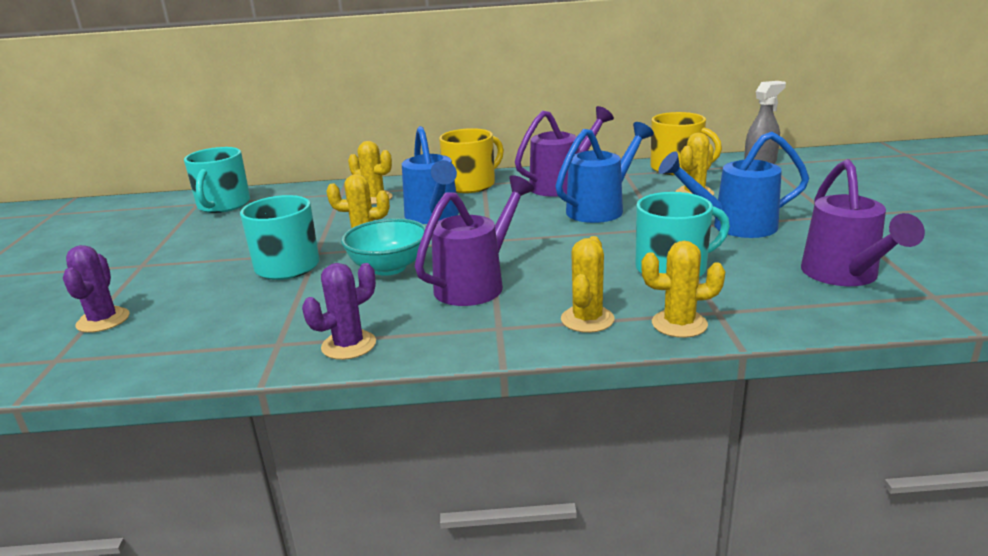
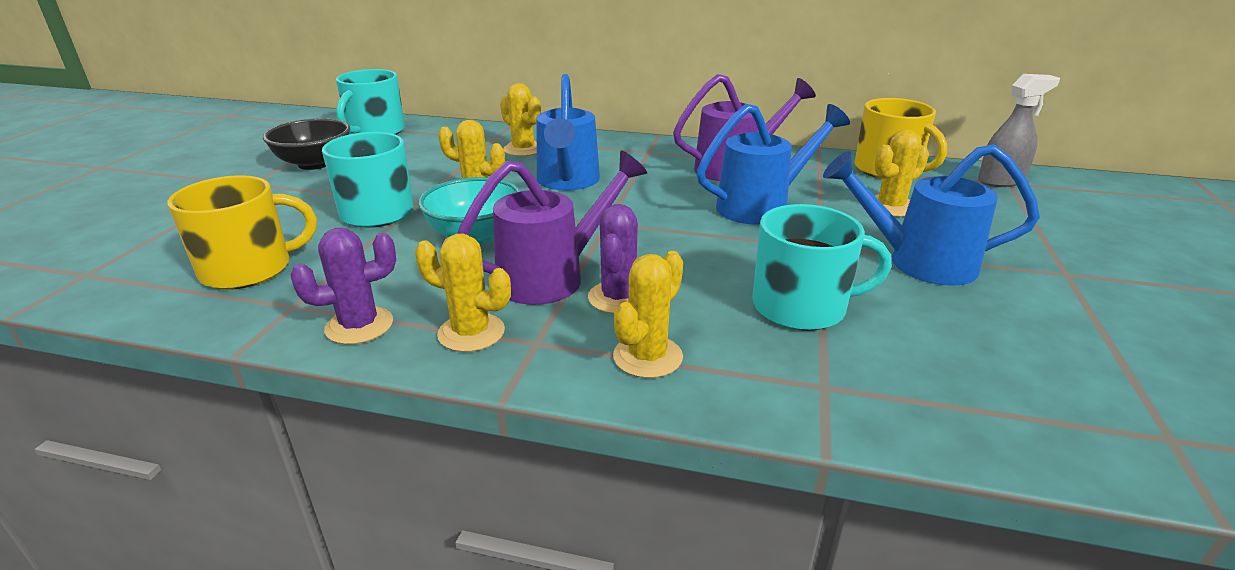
camera: 15 degrees right, 5 degrees up
purple cactus [63,245,130,333] -> purple cactus moved to [588,204,638,314]
yellow mug [439,128,504,193] -> yellow mug moved to [167,175,317,290]
yellow cactus [641,241,725,338] -> yellow cactus moved to [415,234,511,352]
purple watering can [801,159,925,286] -> none
none -> black bowl [263,118,350,170]

